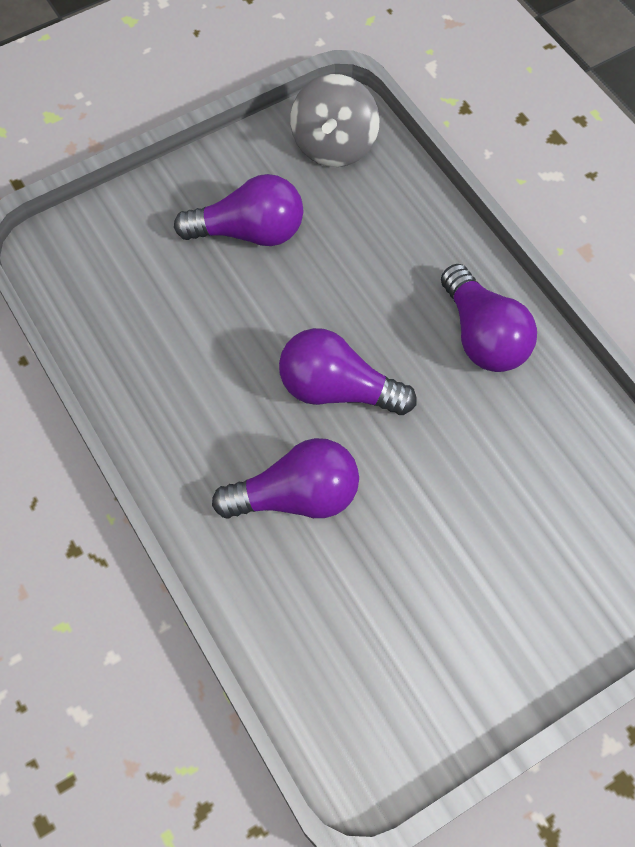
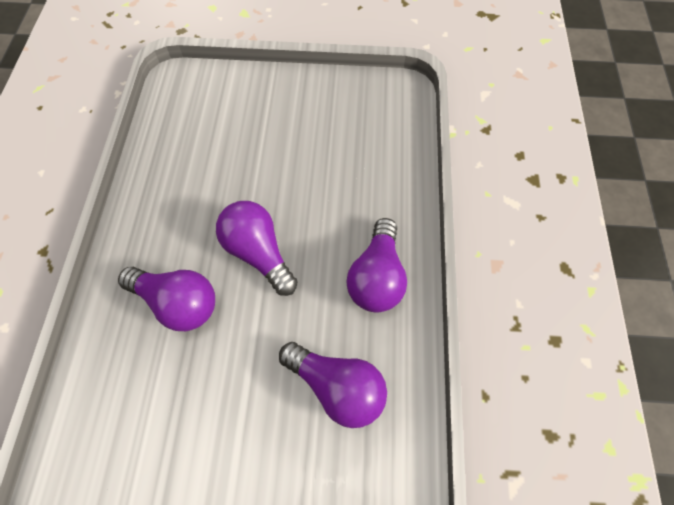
camera: 35 degrees right, 0 degrees up
purple light bulb [174,174,303,246] -> purple light bulb moved to [279,342,387,428]
grey spinning top [290,74,380,167] -> none

